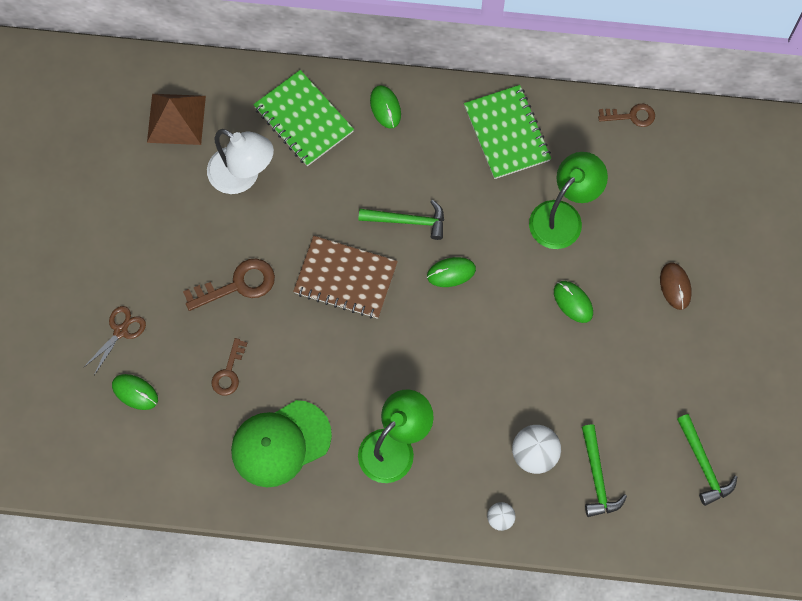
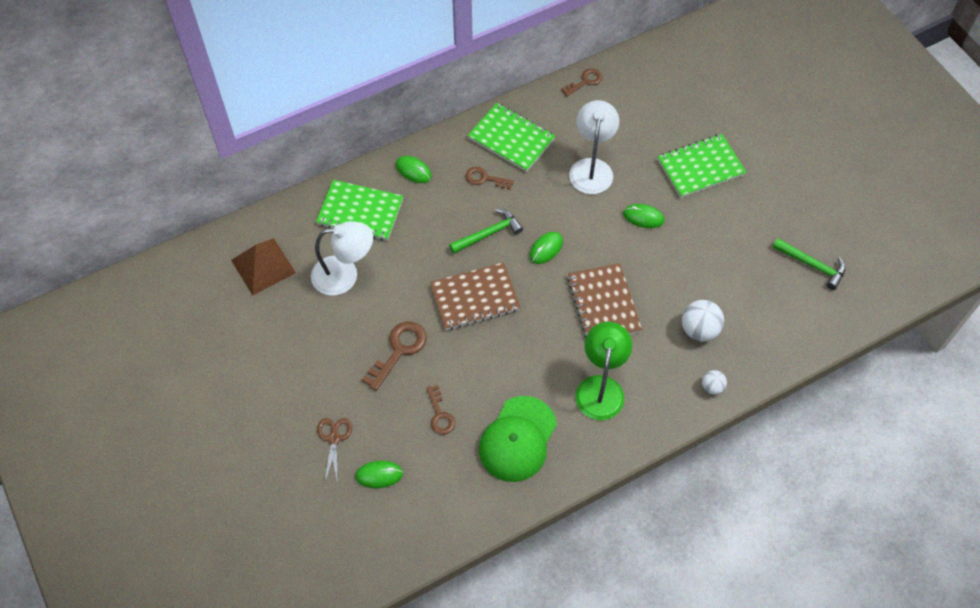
camera: 35 degrees left, 10 degrees down
green lamp [529,152,608,249] -> white lamp [569,100,619,194]
green hammer [582,424,627,517] -> none
brown mouse [660,262,692,310] -> green notebook [658,134,746,198]
none -> brown key [466,167,514,190]
none -> brown notebook [567,263,642,338]

